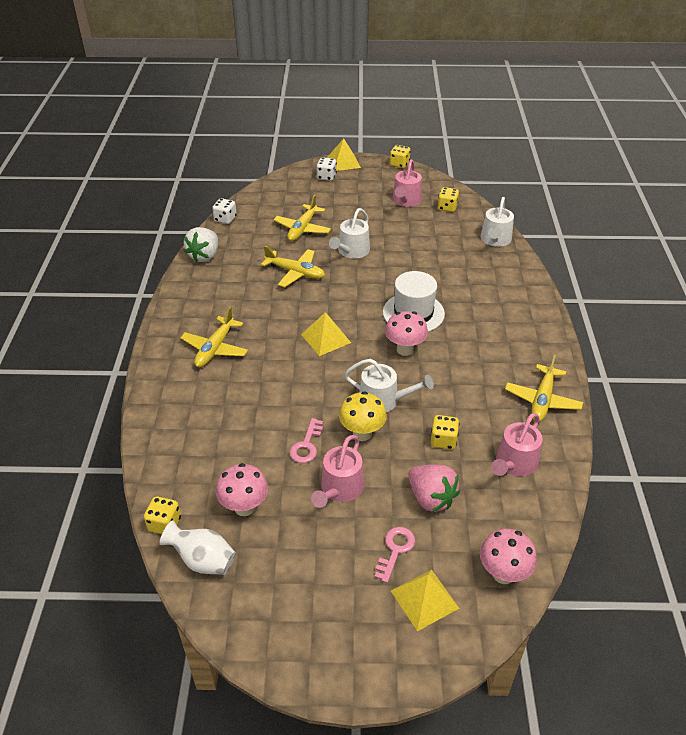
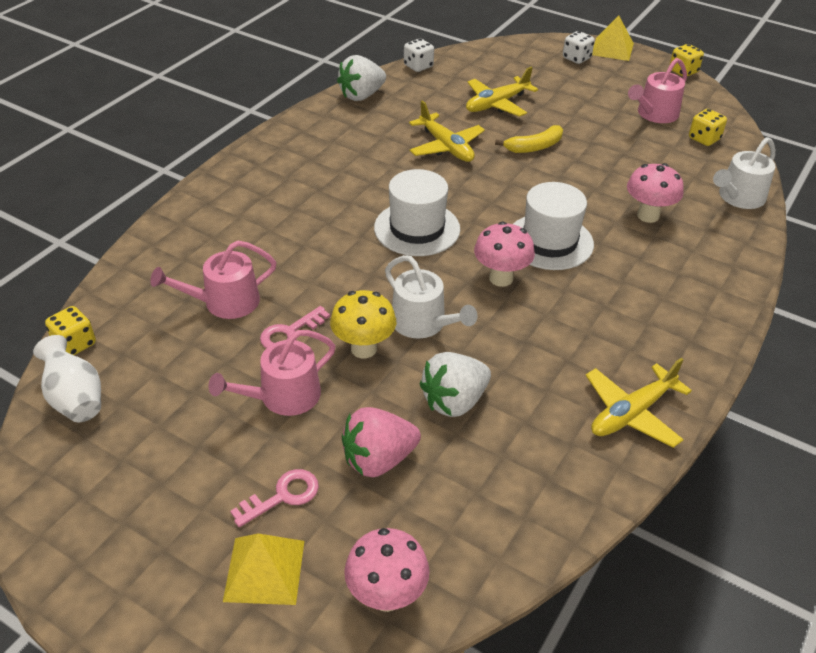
camera: 30 degrees right, 0 degrees up
yellow plane [180,307,248,367] -> none
pink mushroom [216,463,268,516] -> pink mushroom moved to [627,163,684,223]
yellow pyramid [301,312,351,356] -> white hat [374,169,460,256]
white watering can [329,208,370,259] -> yellow banana [495,125,563,153]
pink strawberry [408,464,460,512] -> pink strawberry turned 75 degrees clockwise [342,407,421,477]
yellow dice [431,415,459,449] -> white strawberry [419,352,491,417]
pink watering can [491,413,543,476] -> pink watering can moved to [150,240,277,319]

